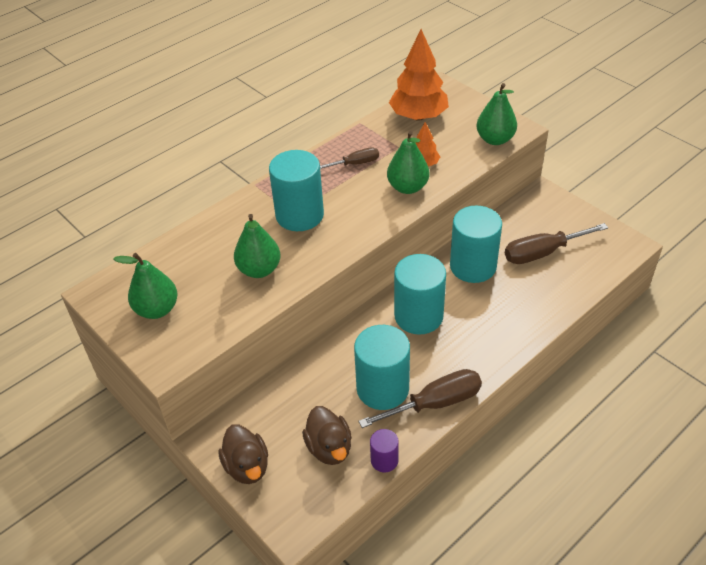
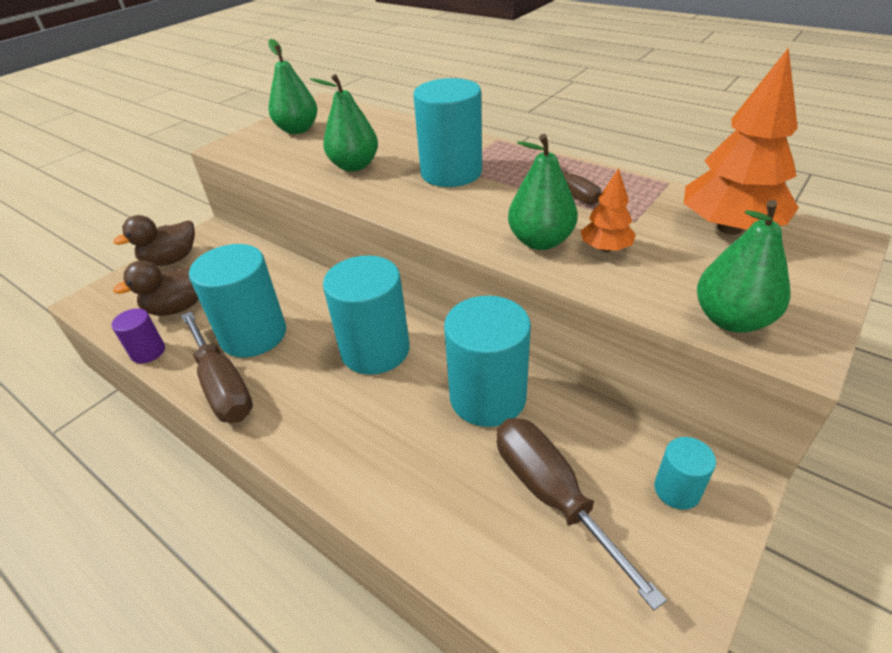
camera: 80 degrees right, 5 degrees down
none -> turquoise cylinder [654,437,716,510]

